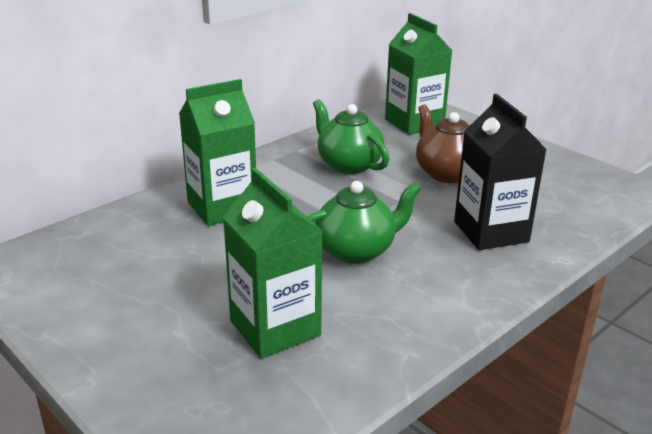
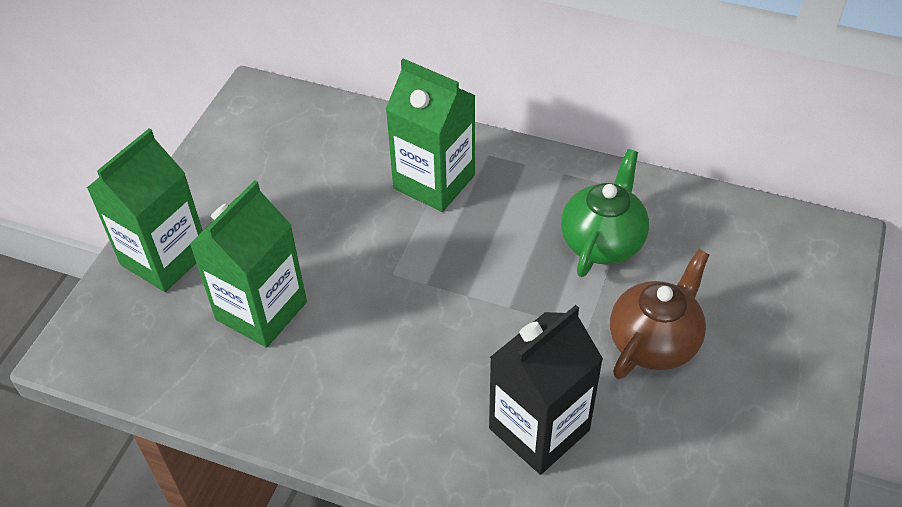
camera: 65 degrees right, 20 degrees up
green teapot [307,181,421,264] -> none
green carton [385,13,452,135] -> green carton moved to [87,129,203,292]

